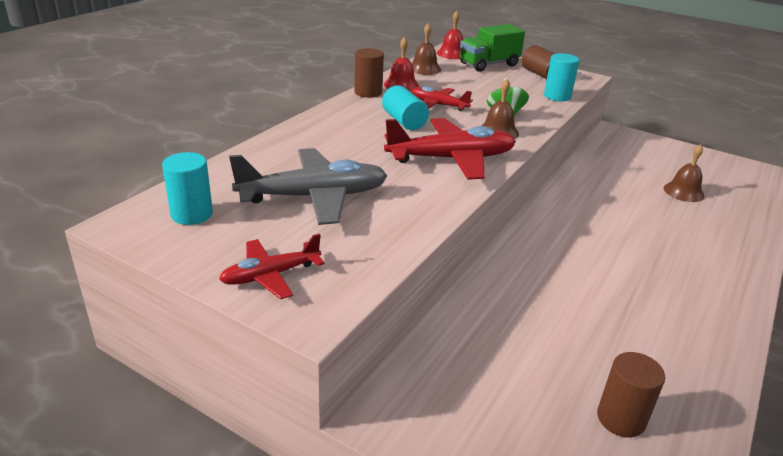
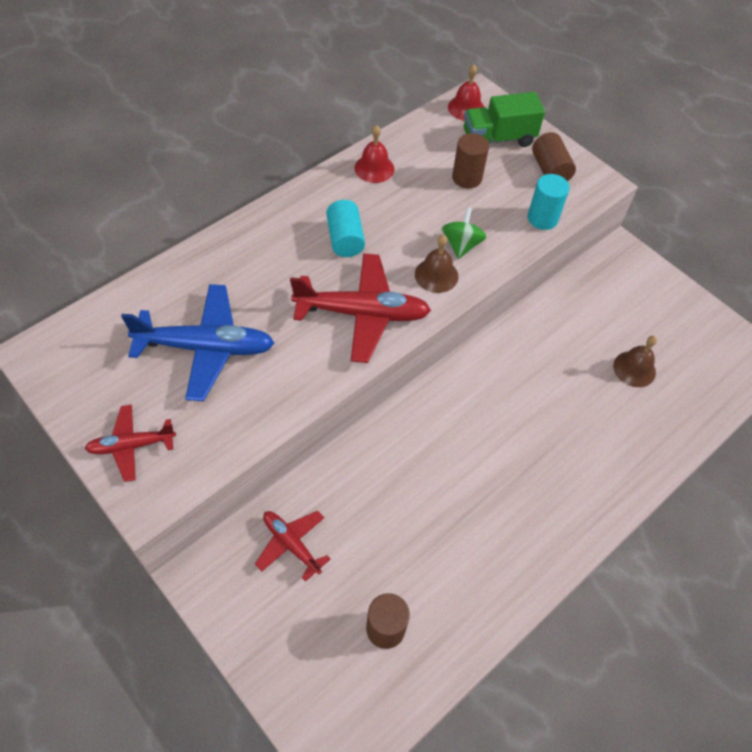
camera: 15 degrees right, 25 degrees up
turquoise cylinder [162,152,213,225] -> none
grey plane [229,148,387,225] -> blue plane [121,284,274,401]
brown cylinder [354,48,384,98] -> brown cylinder moved to [452,133,489,189]
brown bell [411,23,441,75] -> none
red plane [411,86,473,111] -> red plane moved to [255,511,330,582]

